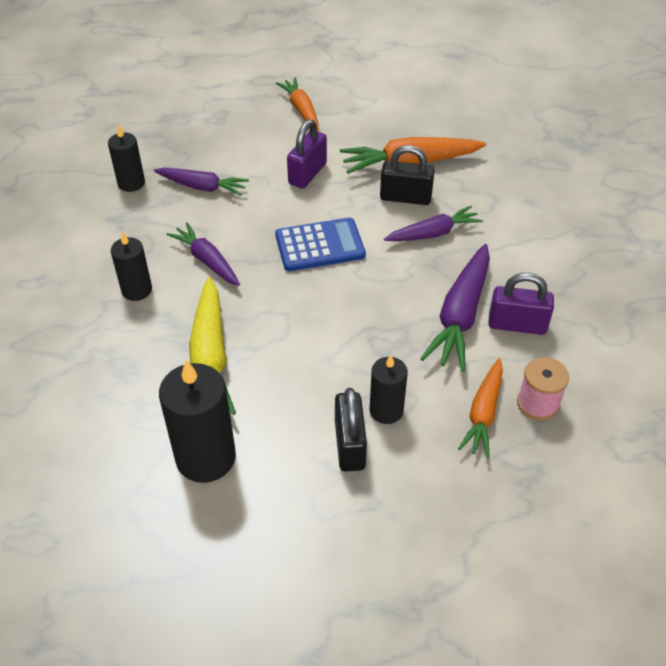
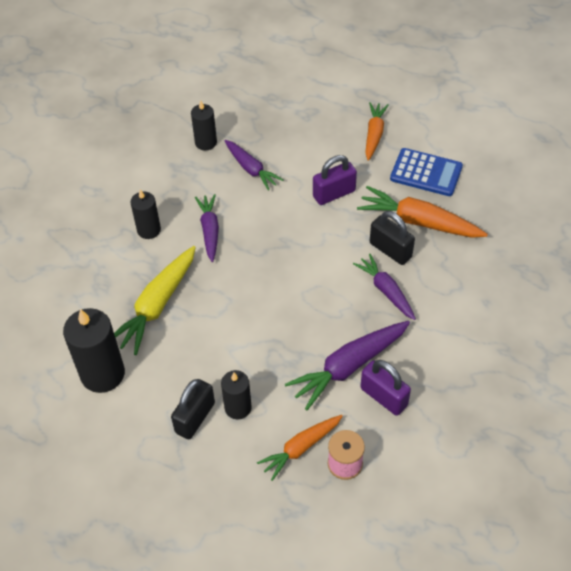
camera: 35 degrees right, 5 degrees up
blue calculator [275,218,366,271] -> blue calculator moved to [390,148,463,196]
purple carrot [384,206,483,241] -> purple carrot turned 135 degrees counterclockwise [353,254,416,320]

